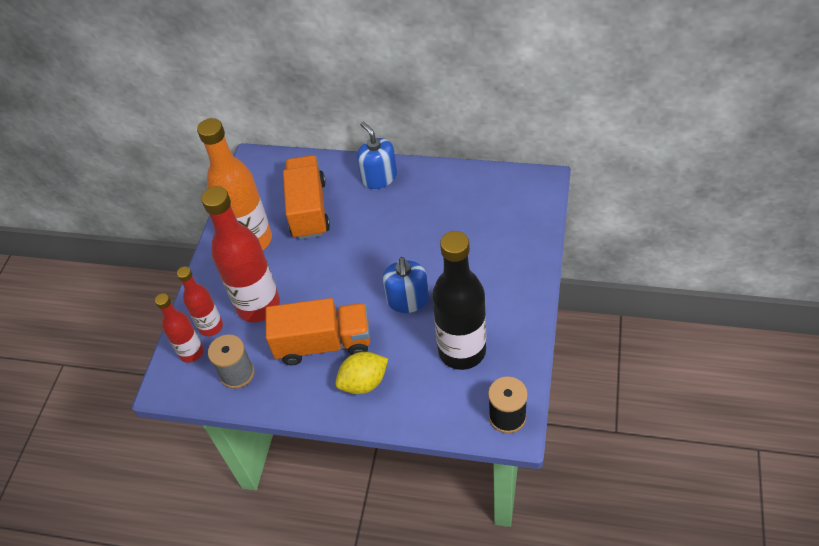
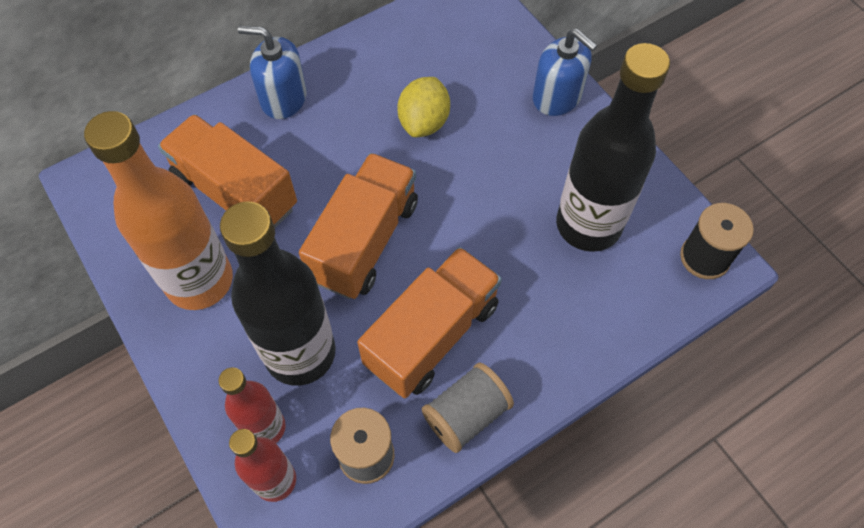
camera: 50 degrees left, 10 degrees up
red bottle [201,186,280,322] -> black bottle [220,201,336,386]
yellow lemon [335,352,388,394] -> yellow lemon moved to [397,77,450,137]
blue soap dispenser [383,257,429,313] -> blue soap dispenser moved to [533,29,597,116]
none -> orange truck [299,153,418,299]
none -> grey spool [422,362,514,453]

